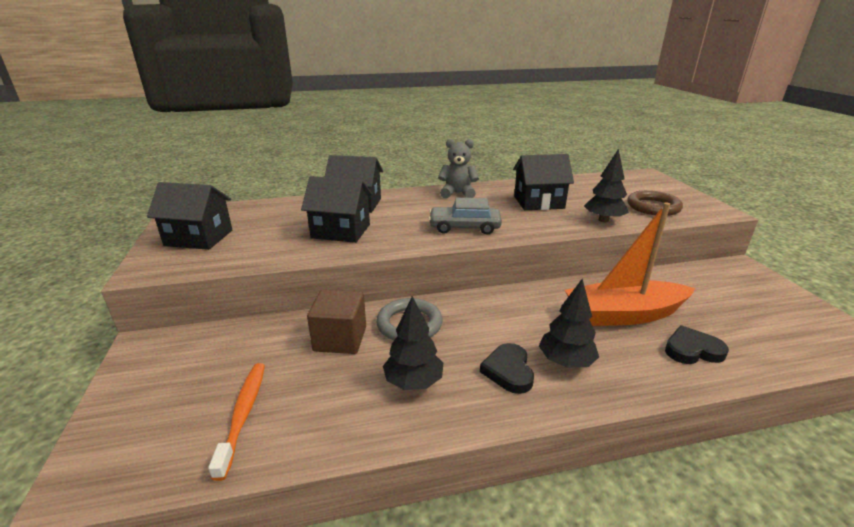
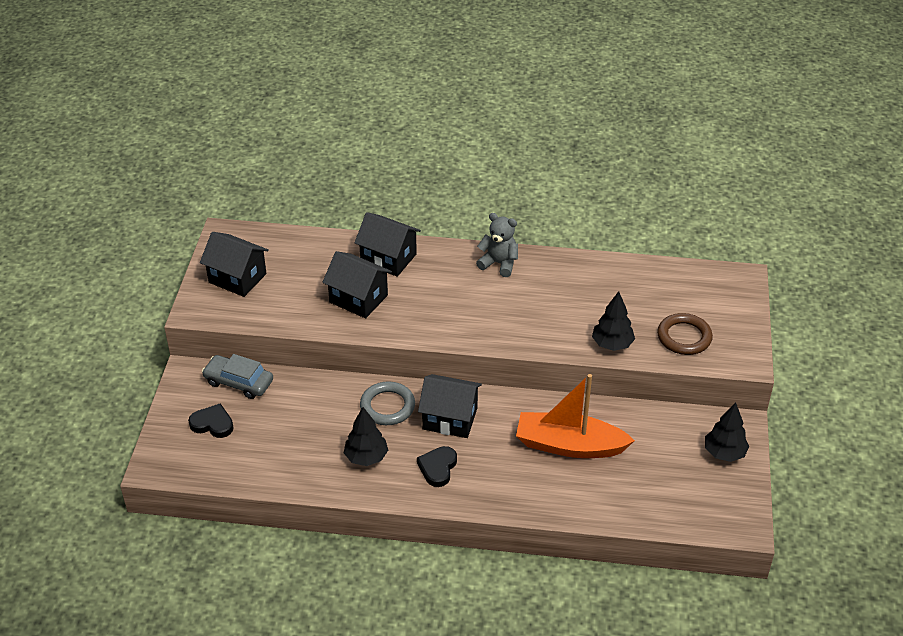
camera: 20 degrees right, 15 degrees up
orange toothbrush [208,363,265,481] -> none
brown cube [307,290,366,354] -> none
grey car [428,198,502,234] -> grey car moved to [202,354,273,399]
black house [513,154,574,210] -> black house moved to [418,374,482,438]
black tree [539,279,599,368] -> black tree moved to [705,403,749,462]
black heart [665,326,729,364] -> black heart moved to [188,403,234,438]

